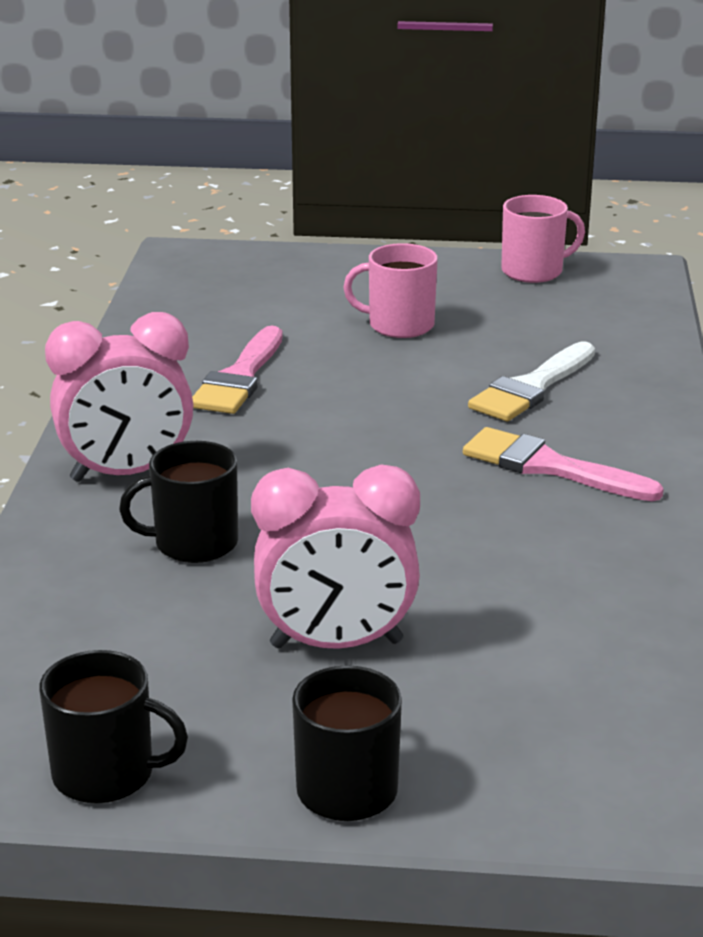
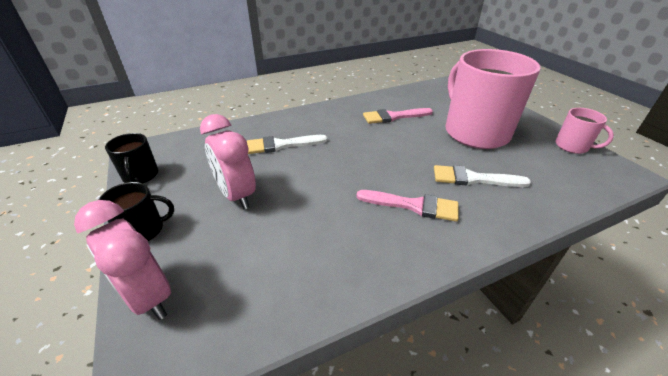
camera: 60 degrees right, 10 degrees up
pink clock [45,312,194,482] -> pink clock moved to [74,200,171,320]
black mug [119,441,238,563] -> white brush [247,135,327,154]
pink mug [343,243,438,338] -> pink mug [446,49,541,149], size x2.21
pink brush [463,427,664,501] -> pink brush turned 105 degrees clockwise [356,190,459,222]

